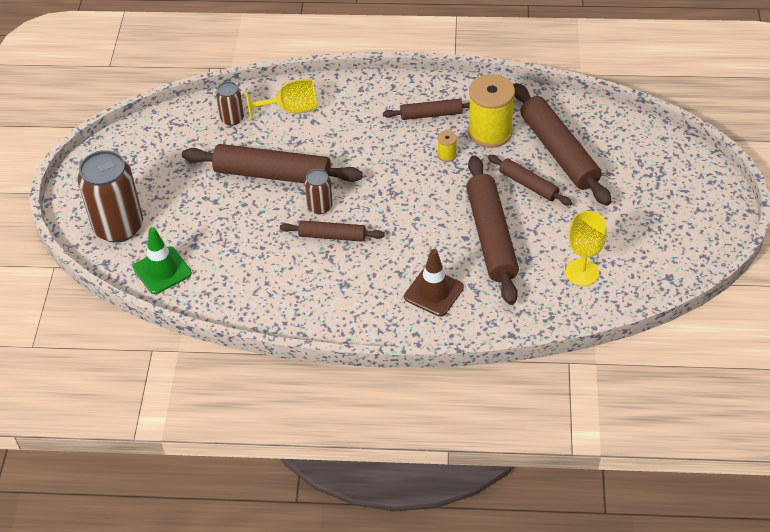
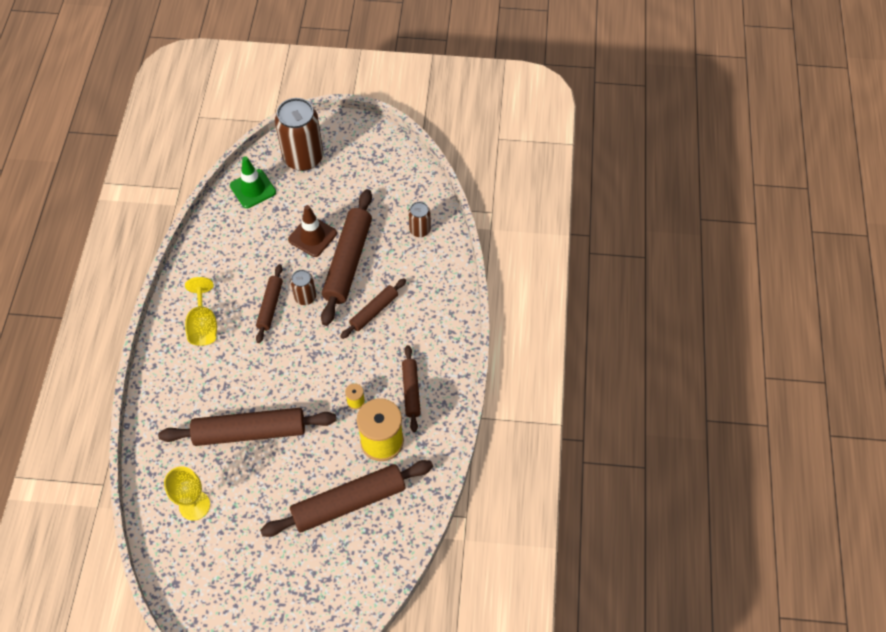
camera: 90 degrees right, 10 degrees up
yellow goblet [245,79,317,120] -> yellow goblet moved to [185,277,217,346]
brown traffic cone [404,249,464,316] -> brown traffic cone moved to [288,205,337,257]
brown rolling pin [488,155,572,206] -> brown rolling pin moved to [340,278,406,339]

